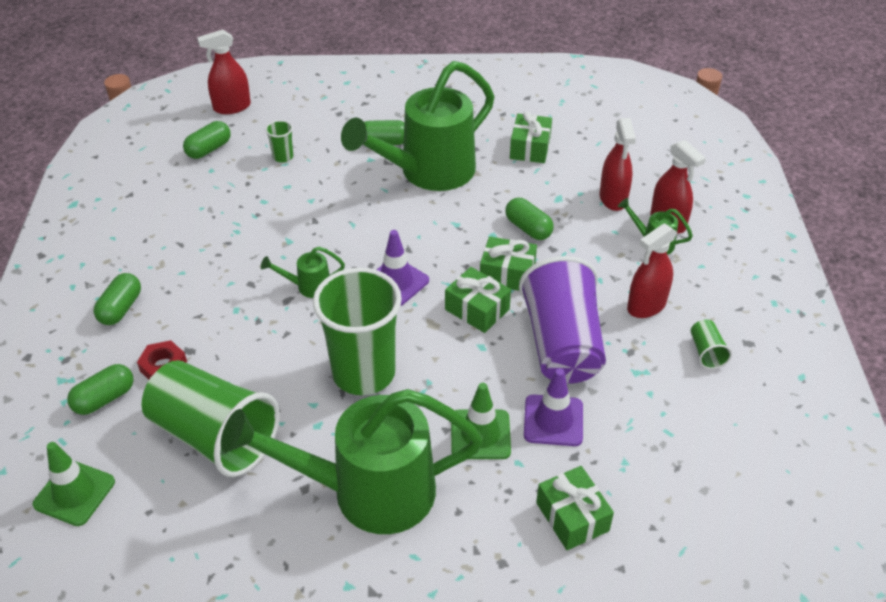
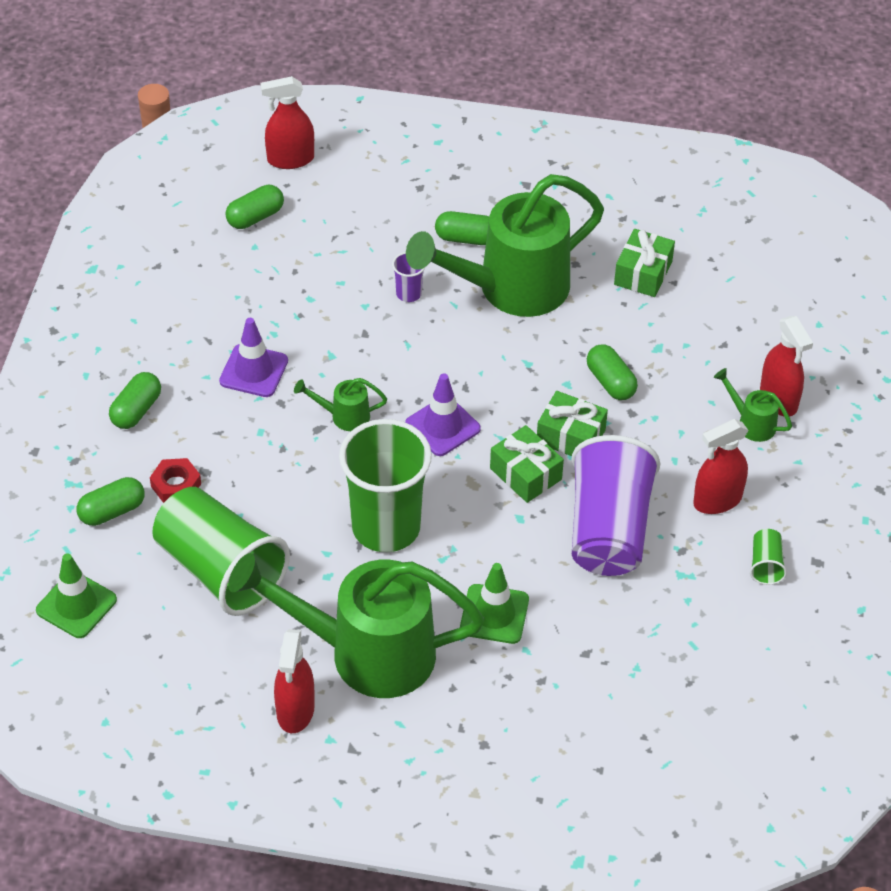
camera: 10 degrees right, 5 degrees up
green cup [265,120,293,163] -> none
purple traffic cone [524,368,583,446] -> purple traffic cone moved to [219,318,288,397]
green gift [536,466,614,550] -> none
red spray bottle [600,118,636,211] -> red spray bottle moved to [274,629,315,733]
none -> purple cup [392,252,425,302]

